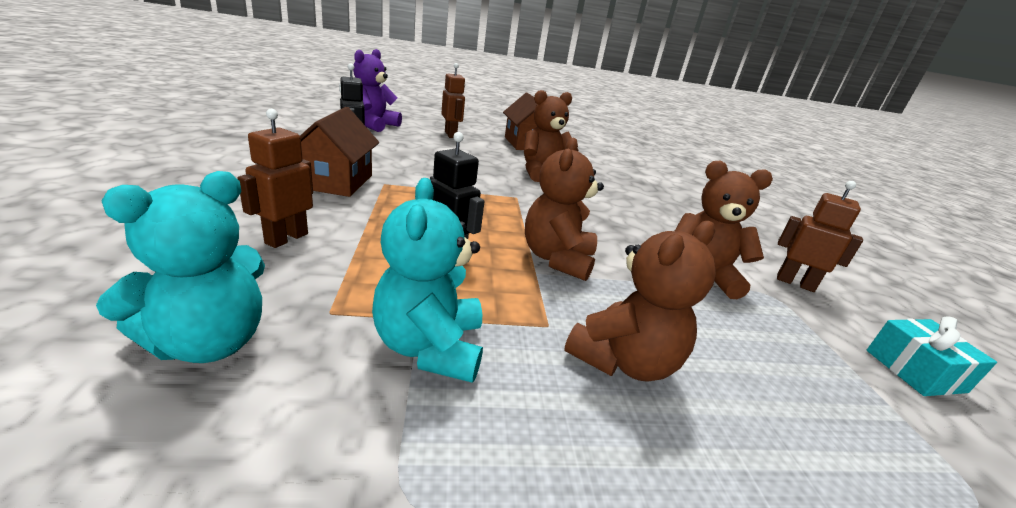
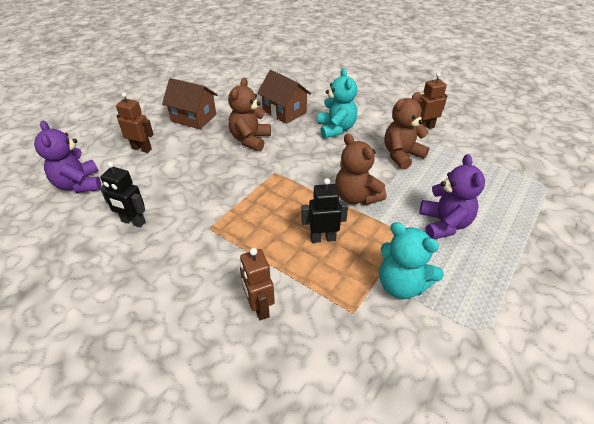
camera: 45 degrees left, 15 degrees up
turquoise teddy bear [96,171,265,363] -> turquoise teddy bear moved to [318,68,357,139]
brown house [300,107,379,197] -> brown house moved to [257,70,311,124]
brown teddy bear [564,221,716,382] -> purple teddy bear [419,154,485,239]
turquoise gift [867,316,997,396] -> none

